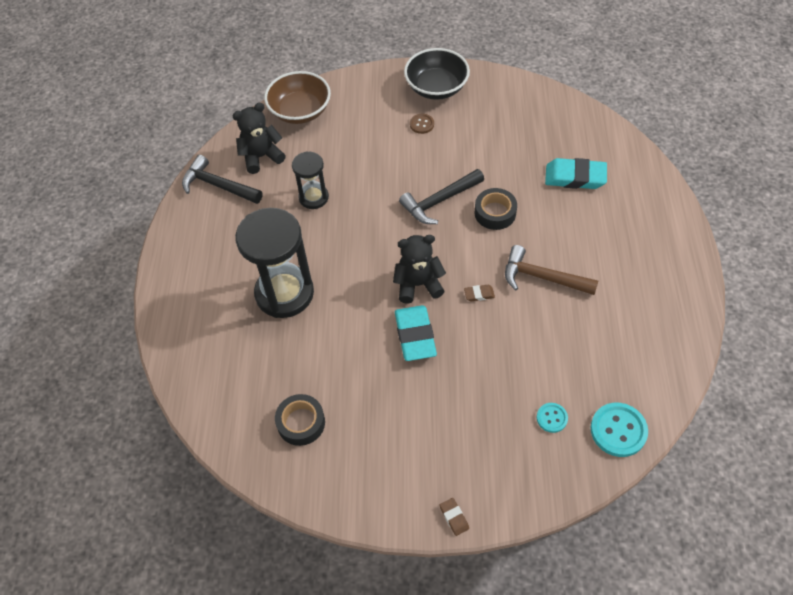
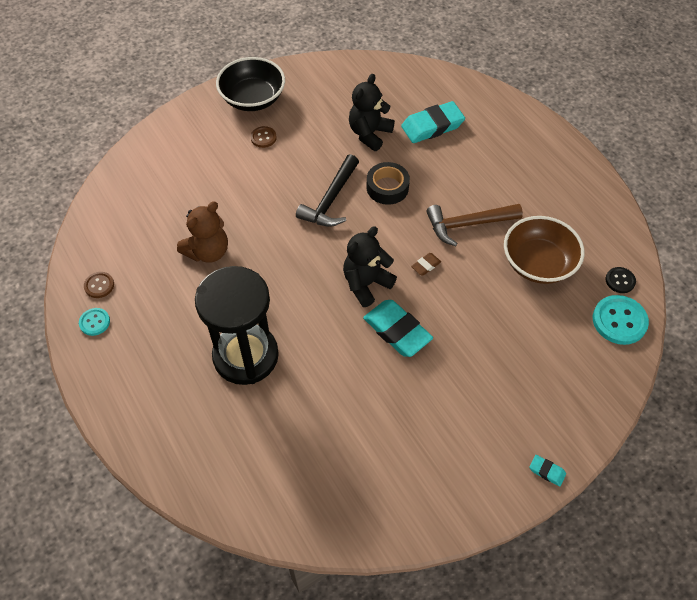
camera: 35 degrees left, 0 degrees up
black hammer [182,155,263,204] -> brown button [84,272,114,298]
black teddy bear [232,103,286,174] -> black teddy bear moved to [349,74,395,151]
brown bowl [264,71,331,124] -> brown bowl moved to [504,216,585,284]
black tape [275,394,325,446] -> none
black hourglass [292,151,329,209] -> brown teddy bear [177,201,228,263]
brown eraser [440,498,469,536] -> turquoise eraser [529,455,566,486]
turquoise button [537,403,568,433] -> turquoise button moved to [79,308,110,336]
none -> black button [605,267,636,293]

